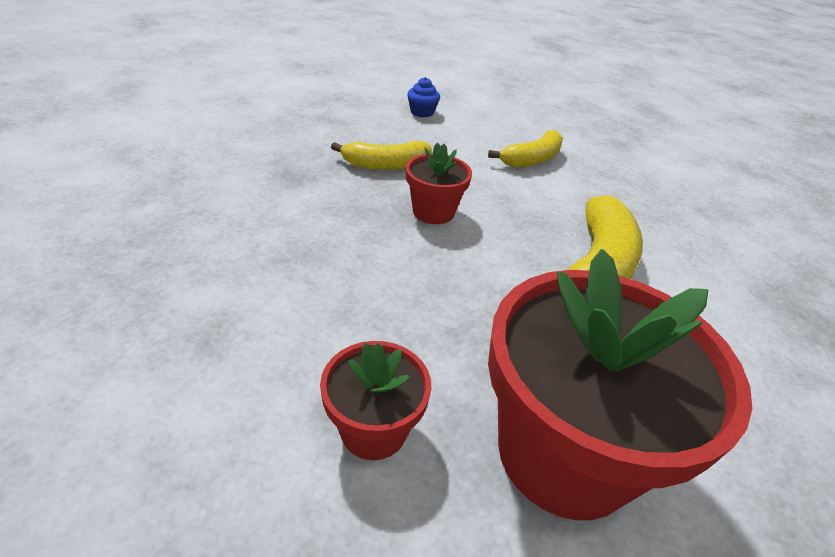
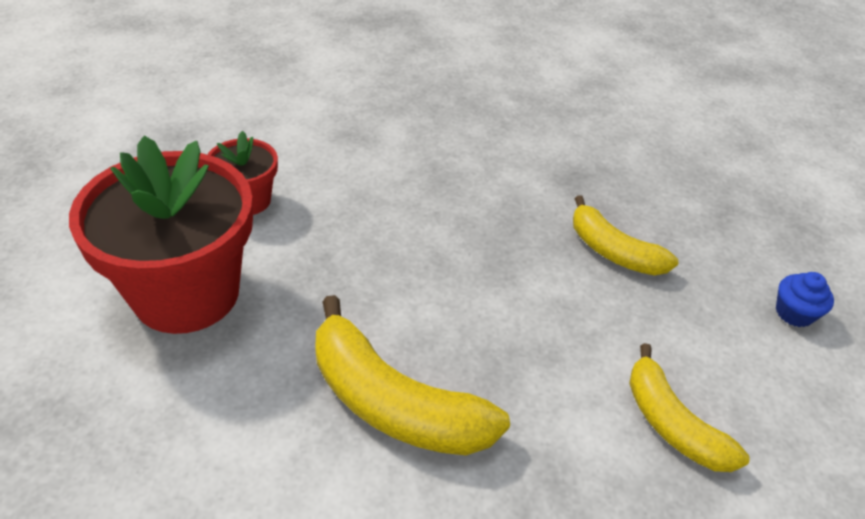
camera: 100 degrees right, 5 degrees up
yellow banana [331,141,432,170] -> yellow banana turned 45 degrees counterclockwise [573,196,678,276]
red flower pot [406,143,472,224] -> none

